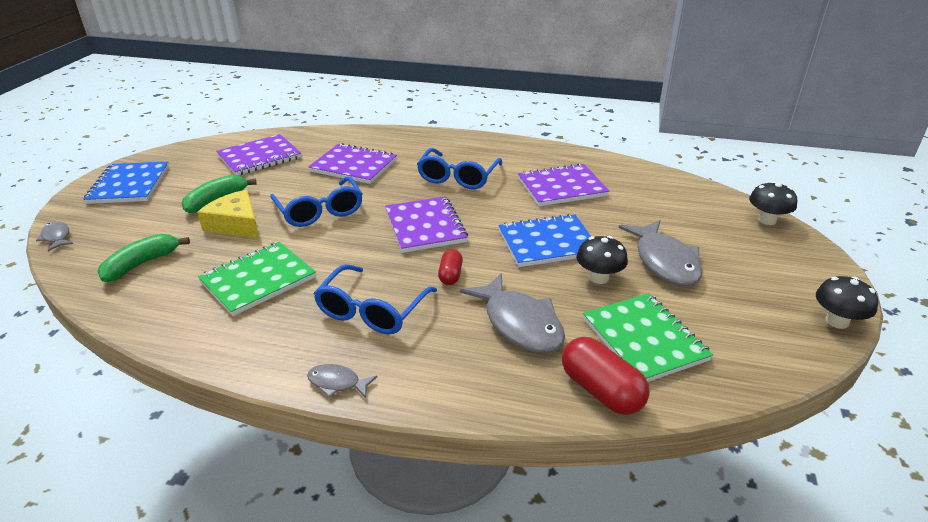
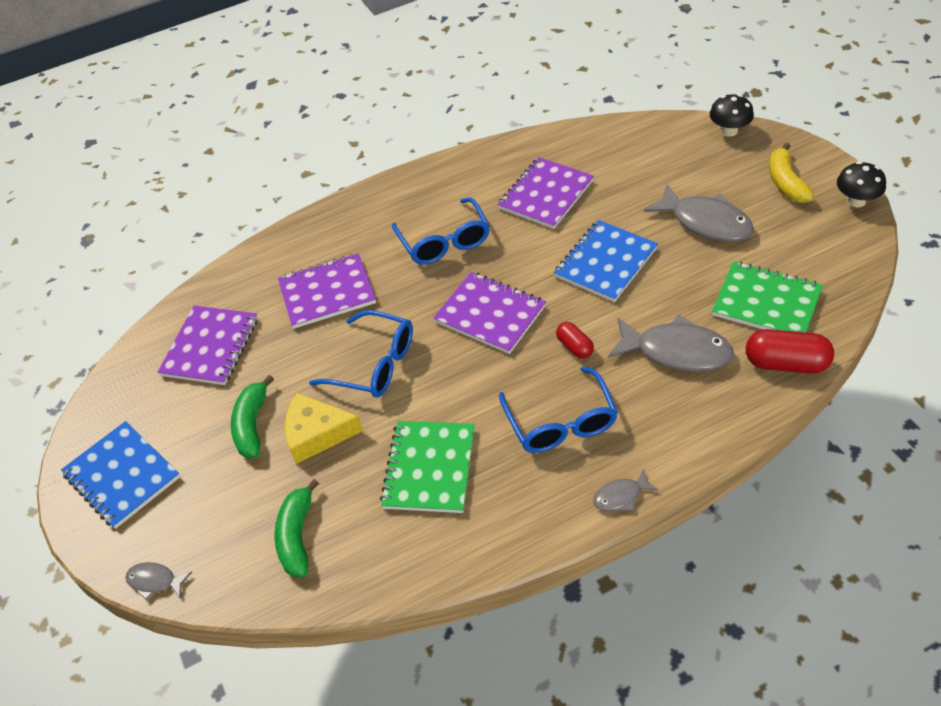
camera: 35 degrees left, 15 degrees up
black mushroom [576,236,628,284] -> none
none -> yellow banana [769,143,814,203]

